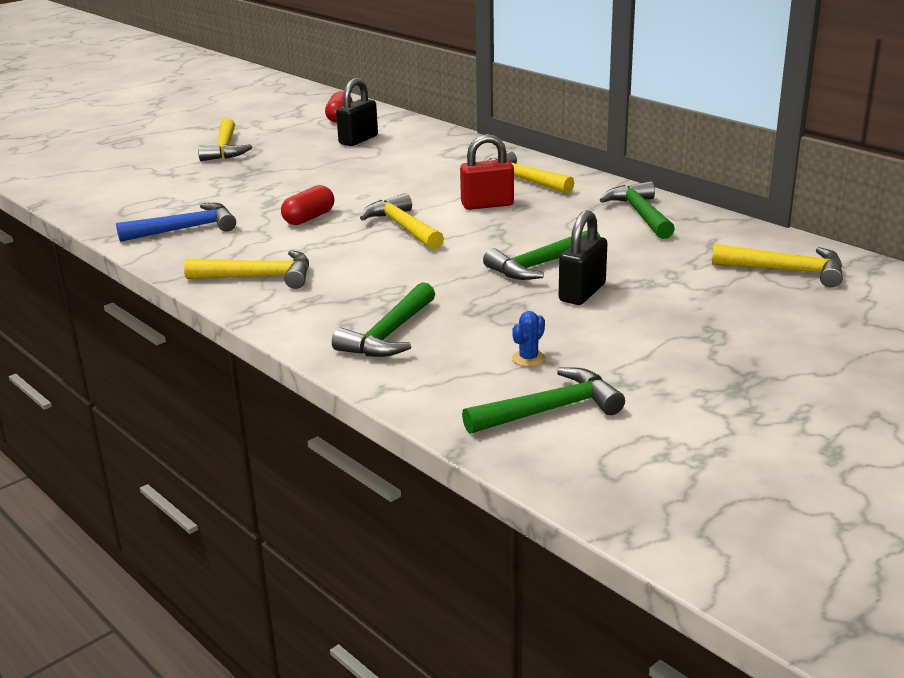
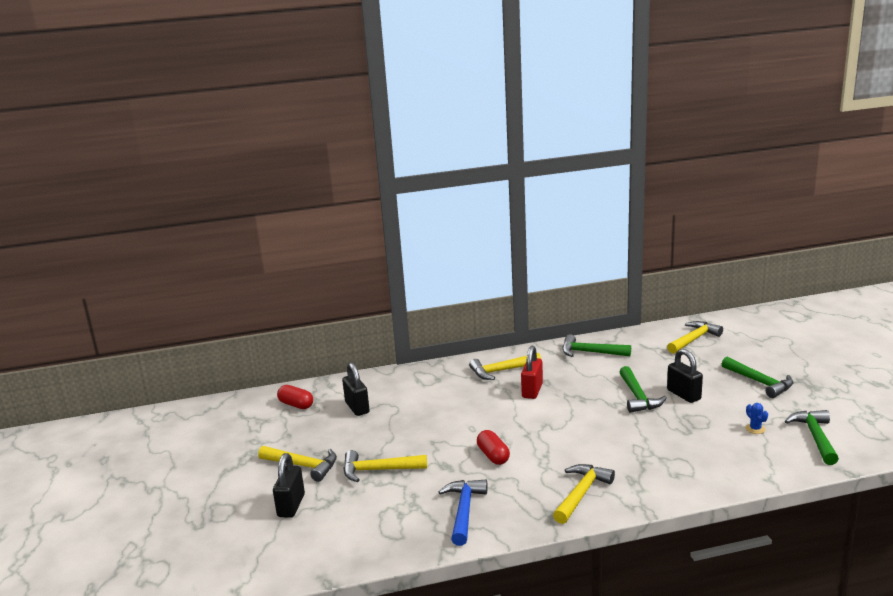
camera: 60 degrees left, 5 degrees down
green hammer [332,282,435,357] -> green hammer moved to [722,357,793,398]
yellow hammer [360,193,444,250] -> yellow hammer moved to [344,450,427,482]
none -> black padlock [273,453,305,518]

